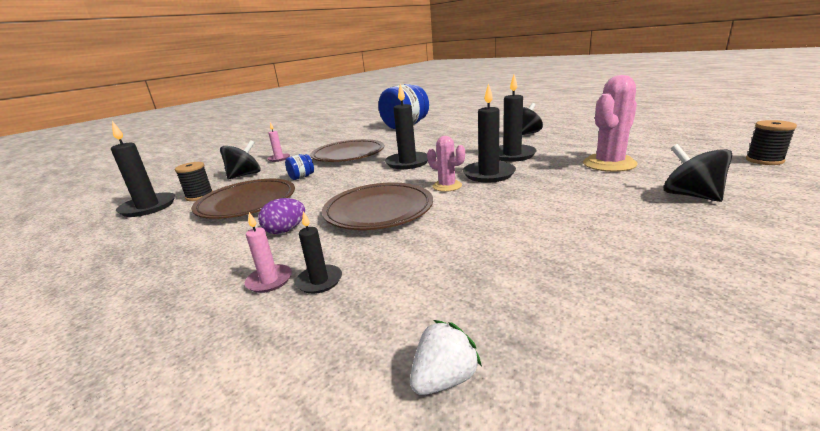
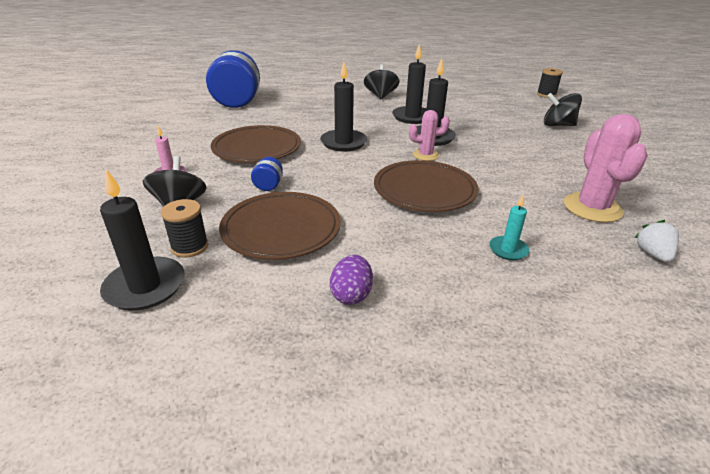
camera: 50 degrees left, 10 degrees up
pink candle [245,212,292,293] -> none
purple egg [258,198,305,234] -> purple egg moved to [330,255,373,305]
black candle [295,211,342,294] -> turquoise candle [489,195,529,260]
pink cactus [583,75,638,172] -> pink cactus moved to [564,114,648,223]

